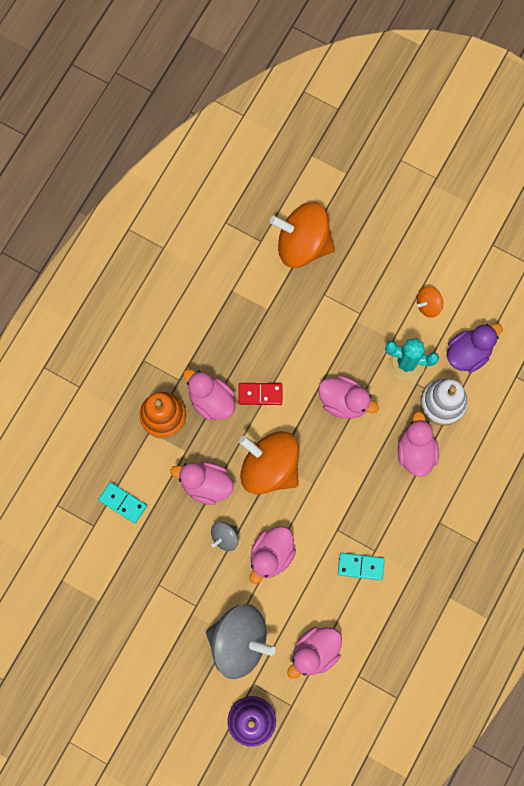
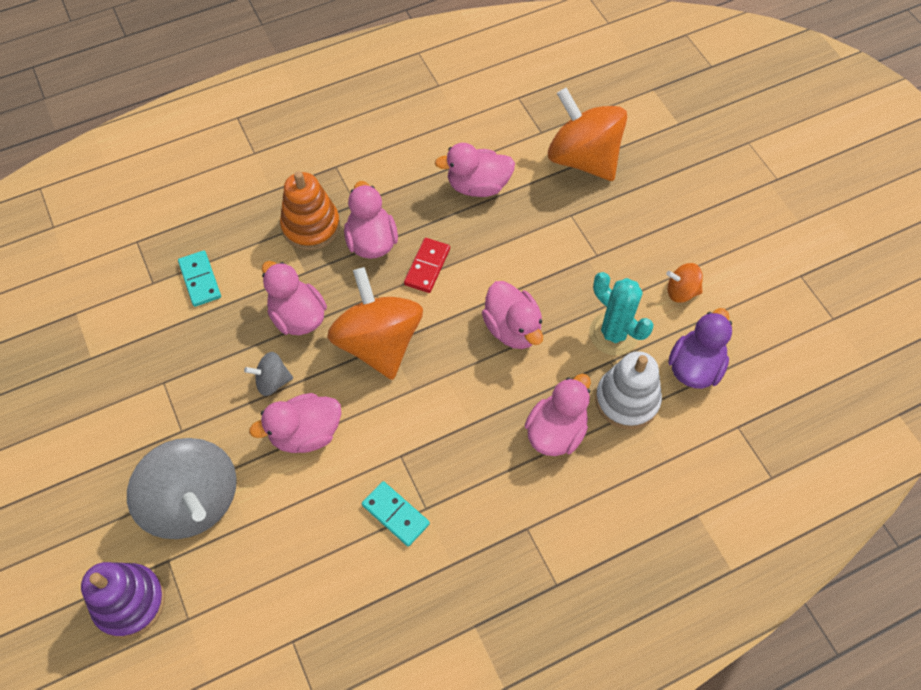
camera: 35 degrees right, 15 degrees down
red domino [238,383,282,405] -> red domino turned 75 degrees clockwise [404,238,450,293]
pink duck [287,627,342,679] -> pink duck moved to [435,143,515,197]
purple duck [447,324,503,373] -> purple duck turned 60 degrees counterclockwise [668,308,732,389]

